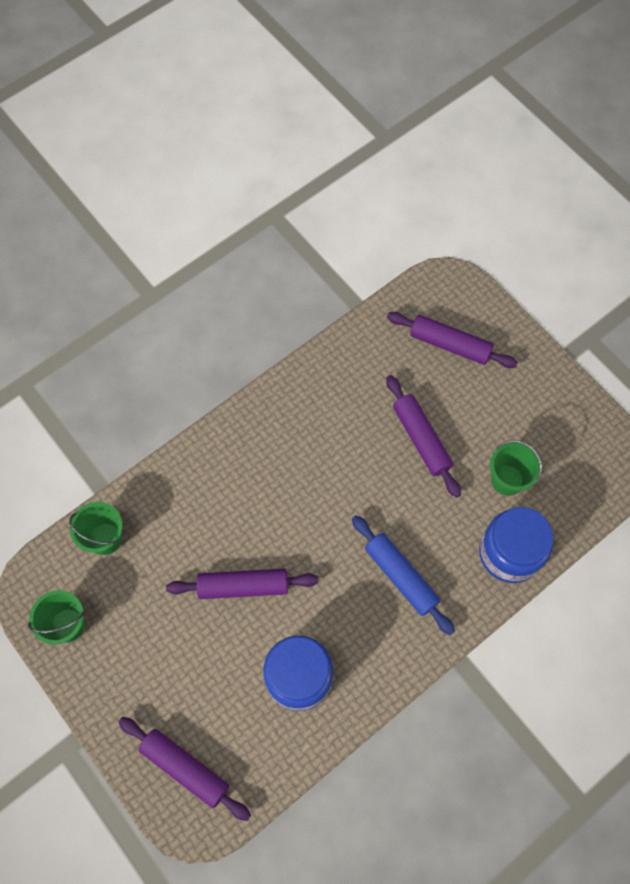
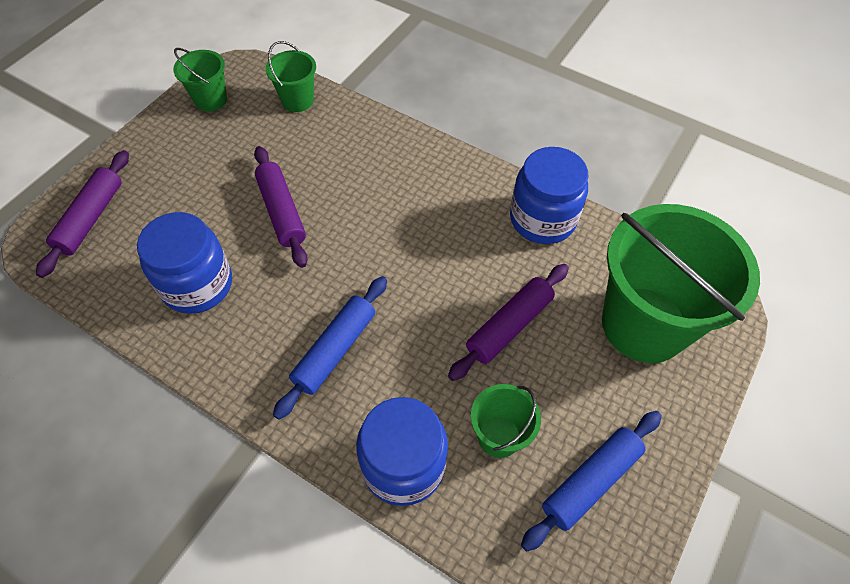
camera: 70 degrees right, 10 degrees down
purple rolling pin [387,312,518,368] -> green bucket [602,204,760,363]
none -> blue jar [510,147,588,244]
none -> blue rolling pin [521,411,662,551]

